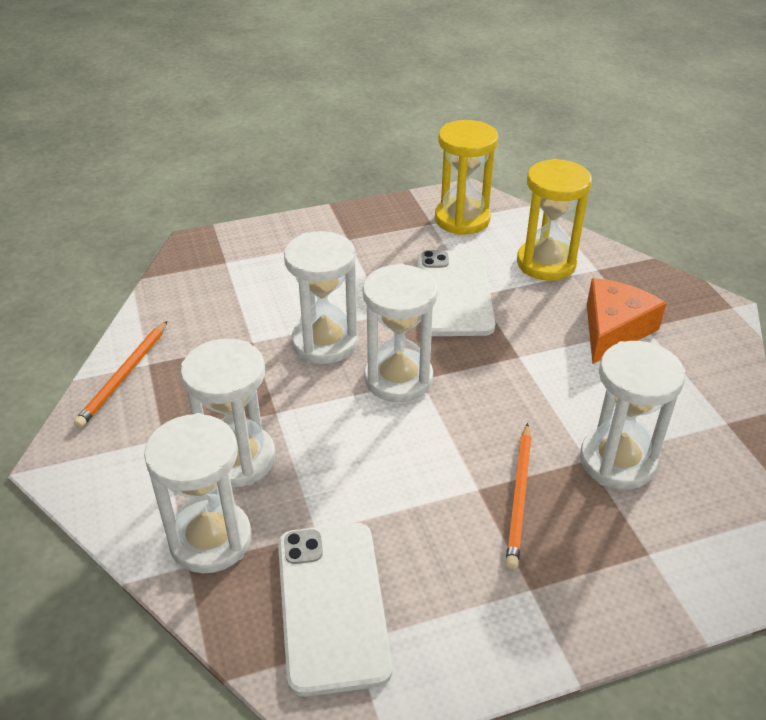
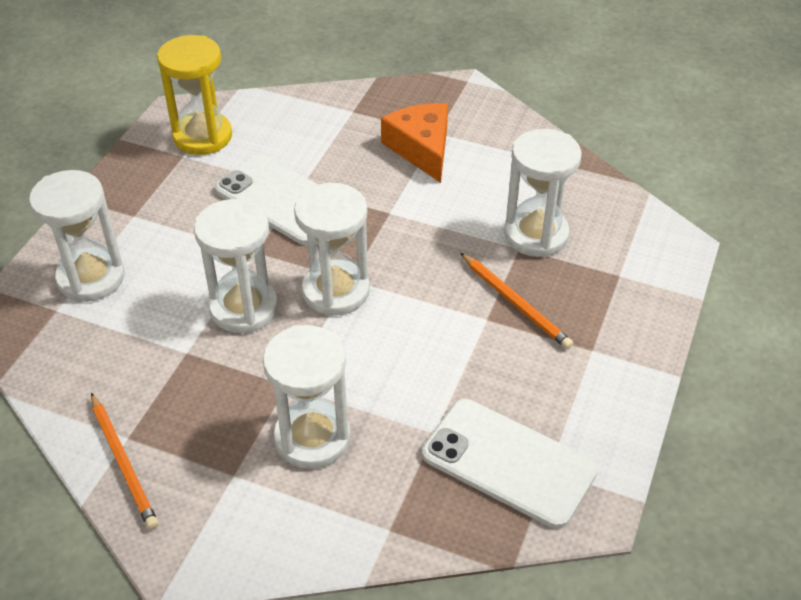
camera: 50 degrees left, 5 degrees up
white hourglass [144,413,251,573] -> white hourglass moved to [29,170,125,302]
yellow hourglass [517,159,592,281] -> none

